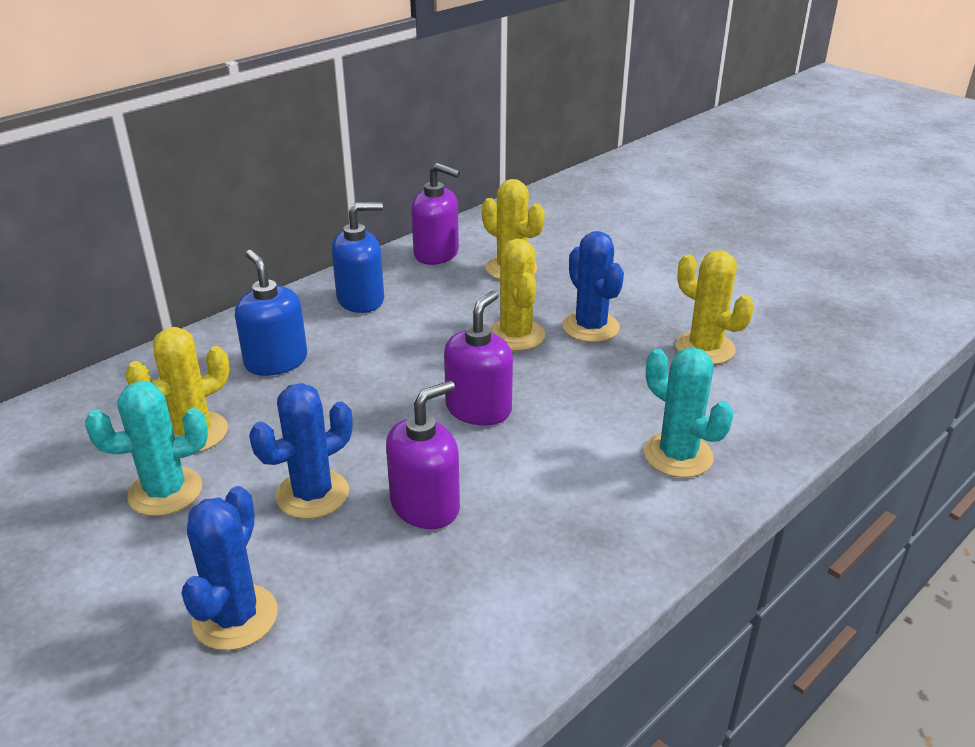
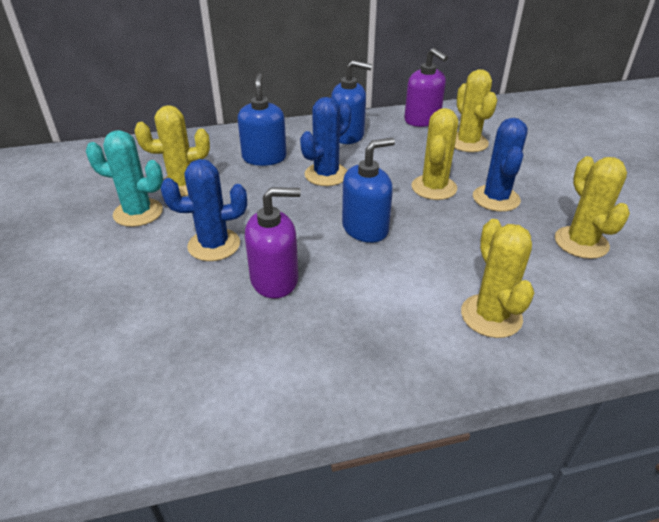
camera: 30 degrees right, 5 degrees up
blue cactus [181,486,278,651] -> blue cactus moved to [300,97,351,186]
purple soap dispenser [444,291,513,425] -> blue soap dispenser [342,138,395,243]
turquoise cactus [644,347,733,478] -> yellow cactus [461,219,534,338]

